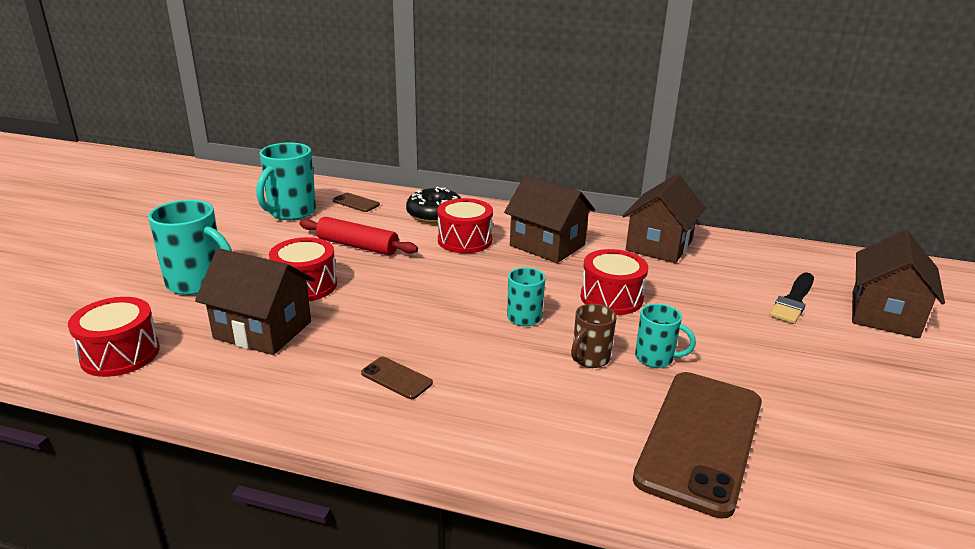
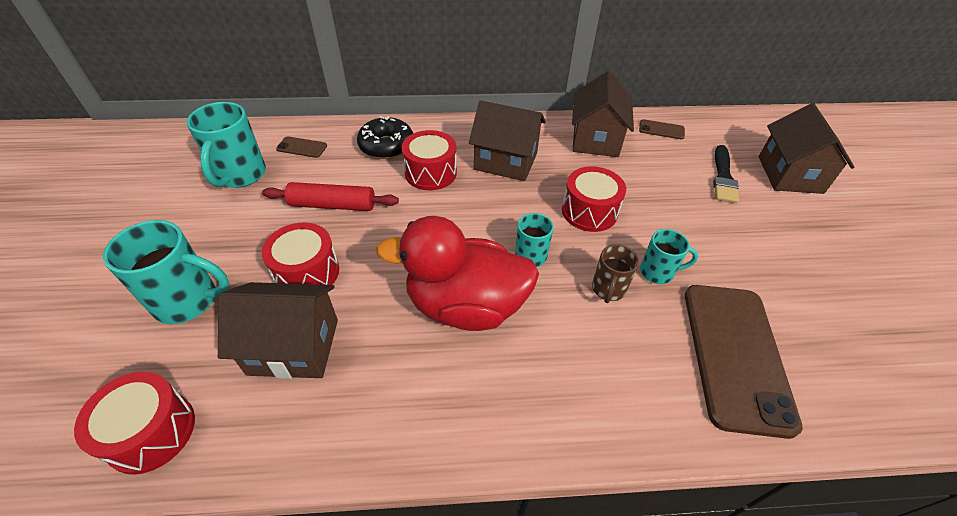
camera: 20 degrees left, 20 degrees up
brown phone [361,357,433,399] -> brown phone moved to [639,119,685,139]
none -> red duck [376,216,539,331]

